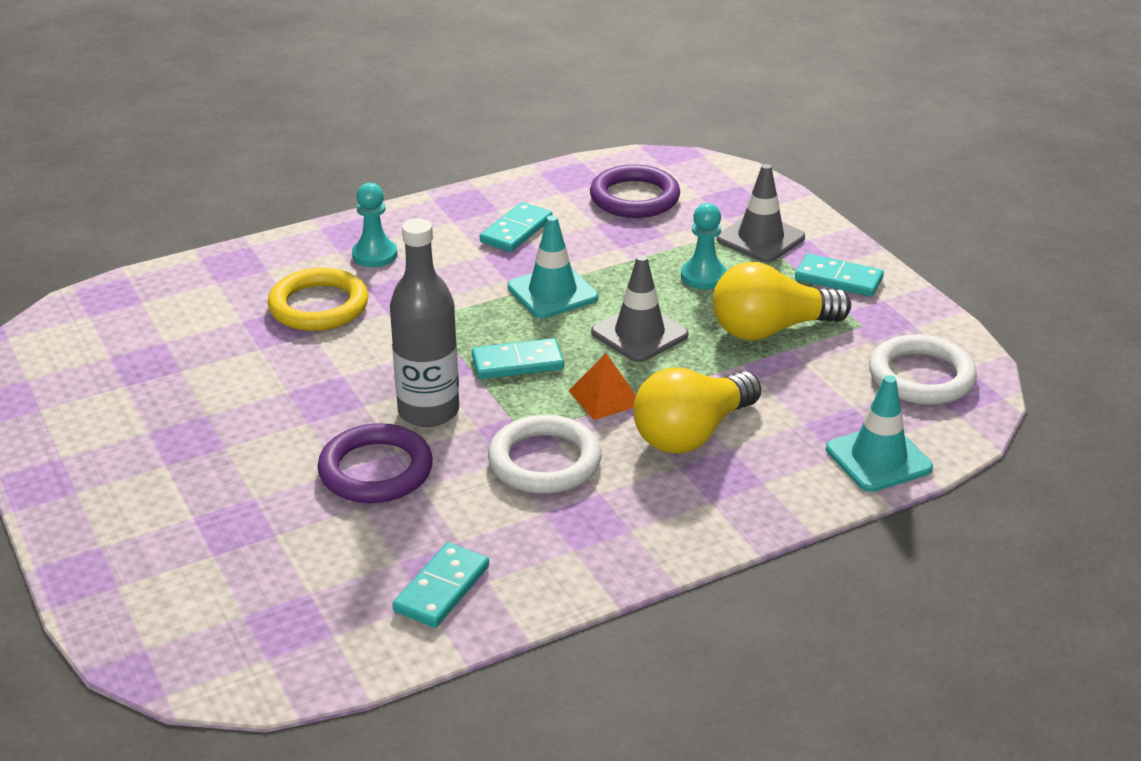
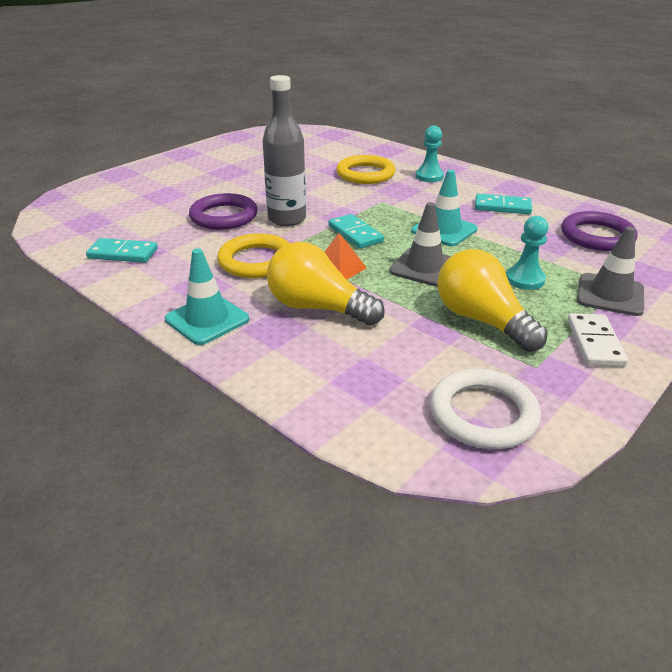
camera: 70 degrees right, 0 degrees up
white ring [488,415,602,494] -> yellow ring [217,233,289,278]
turquoise domino [795,254,884,297] -> white domino [567,313,628,367]
turquoise traffic cone [826,375,933,492] -> turquoise traffic cone moved to [165,248,249,345]

